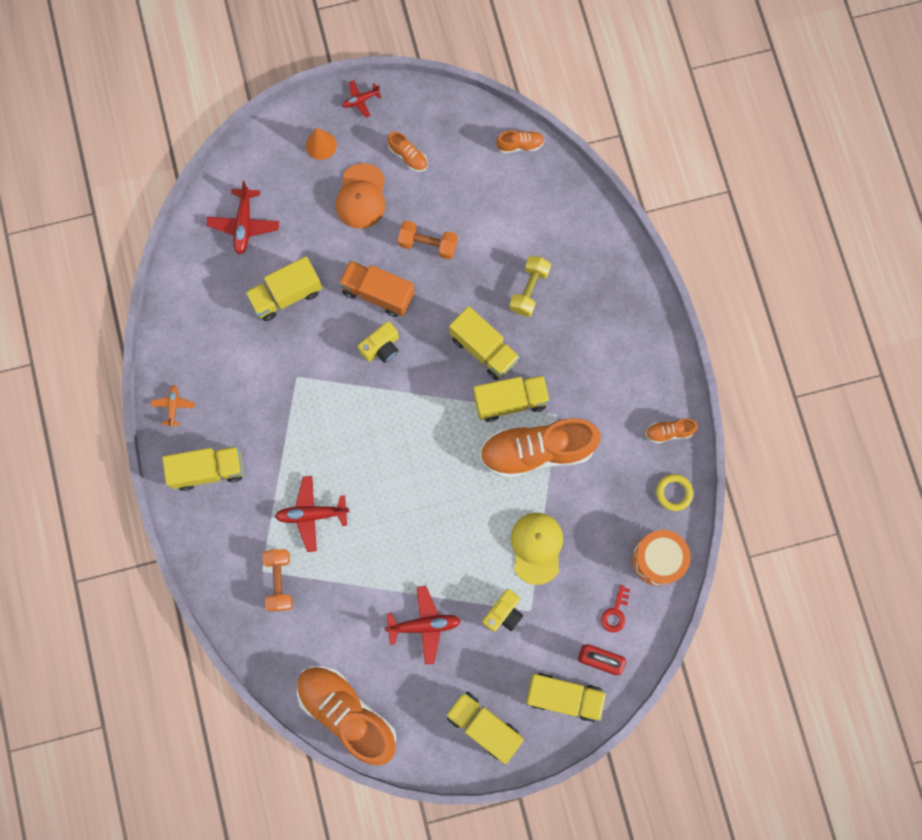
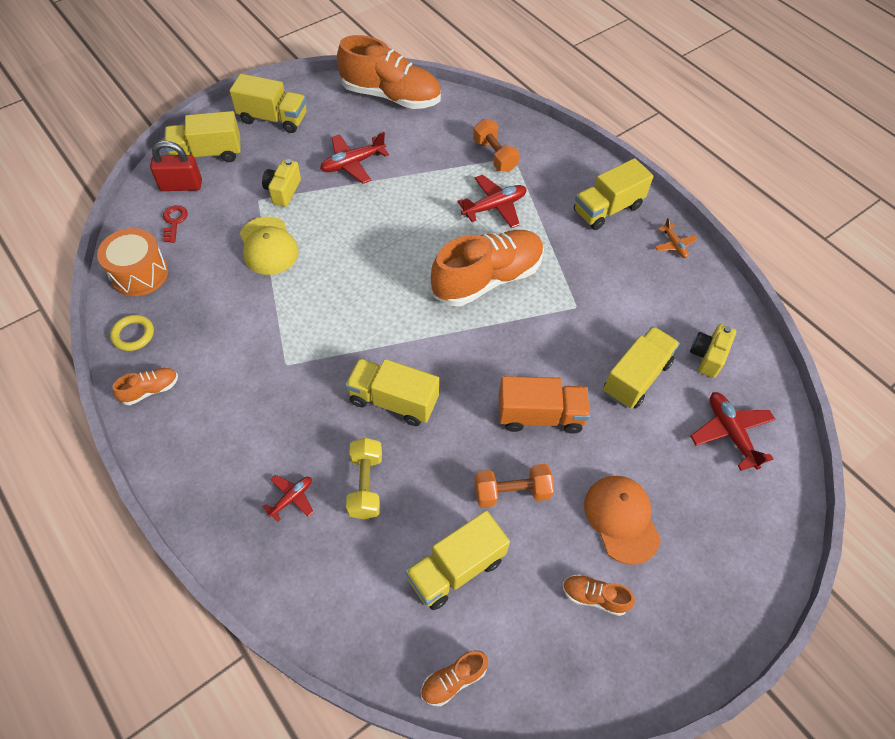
camera: 155 degrees right, 20 degrees down
orange cone [306,128,337,160] -> none
red plane [342,80,382,118] -> red plane moved to [263,475,313,522]
yellow camera [358,321,399,363] -> yellow camera moved to [690,324,736,378]
yellow truck [474,375,550,422] -> yellow truck moved to [405,510,510,610]
orange shoe [480,418,601,478] -> orange shoe moved to [431,230,544,306]

